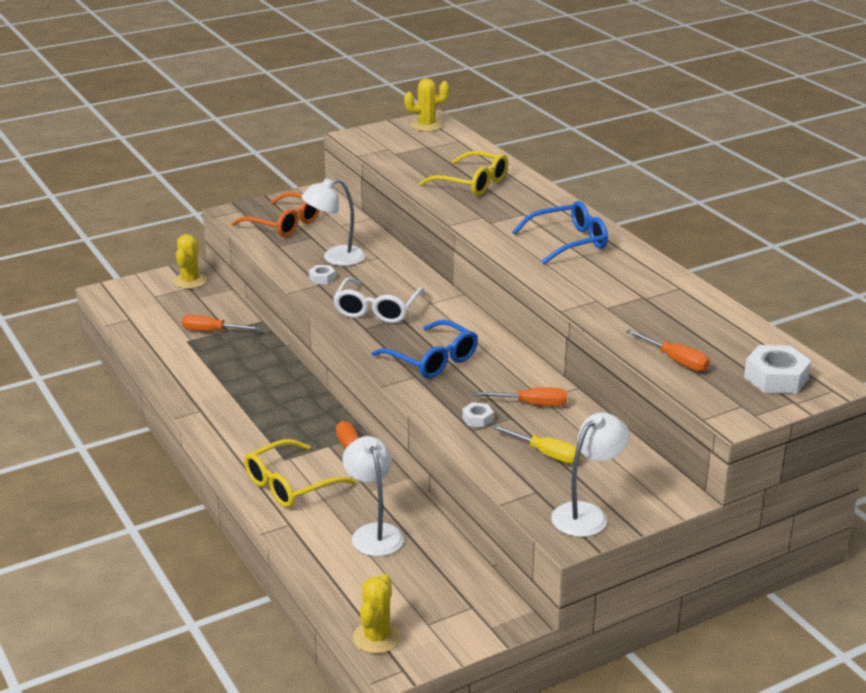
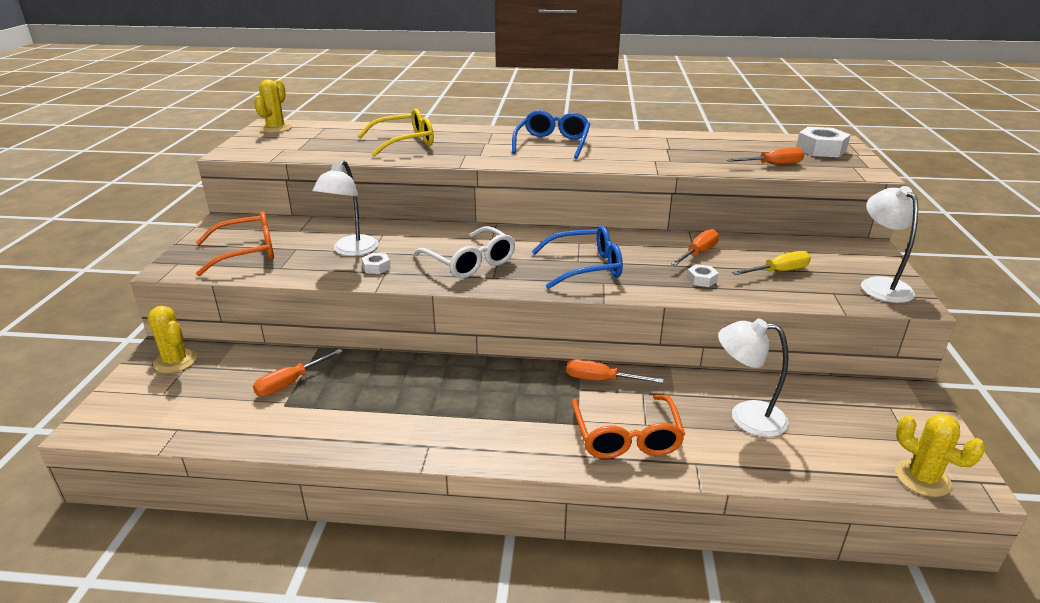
camera: 55 degrees left, 0 degrees up
yellow glasses [244,439,355,508] -> orange glasses [572,394,685,459]

